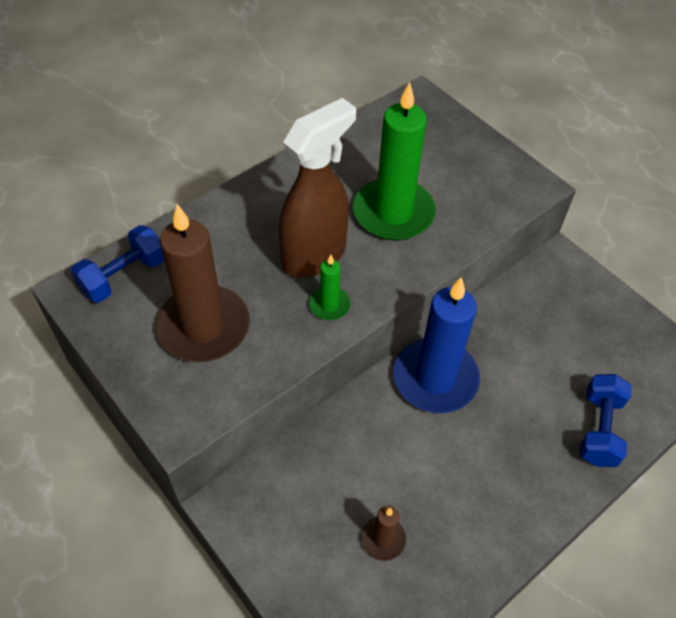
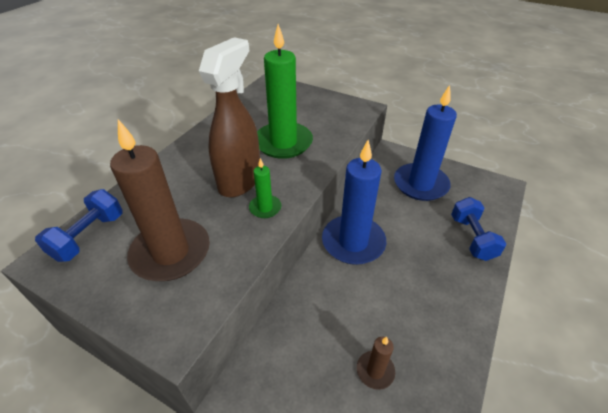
camera: 20 degrees left, 10 degrees down
none -> blue candle [394,85,457,201]

